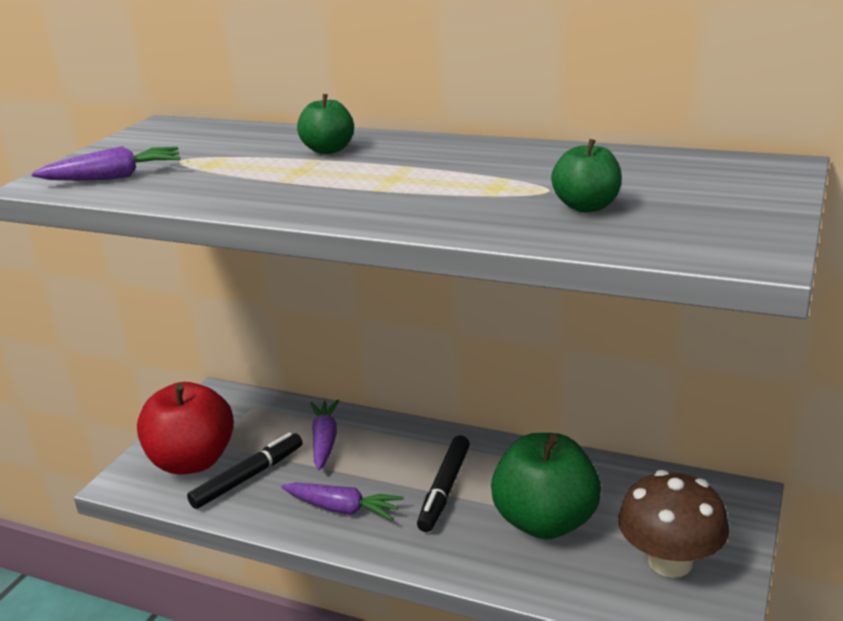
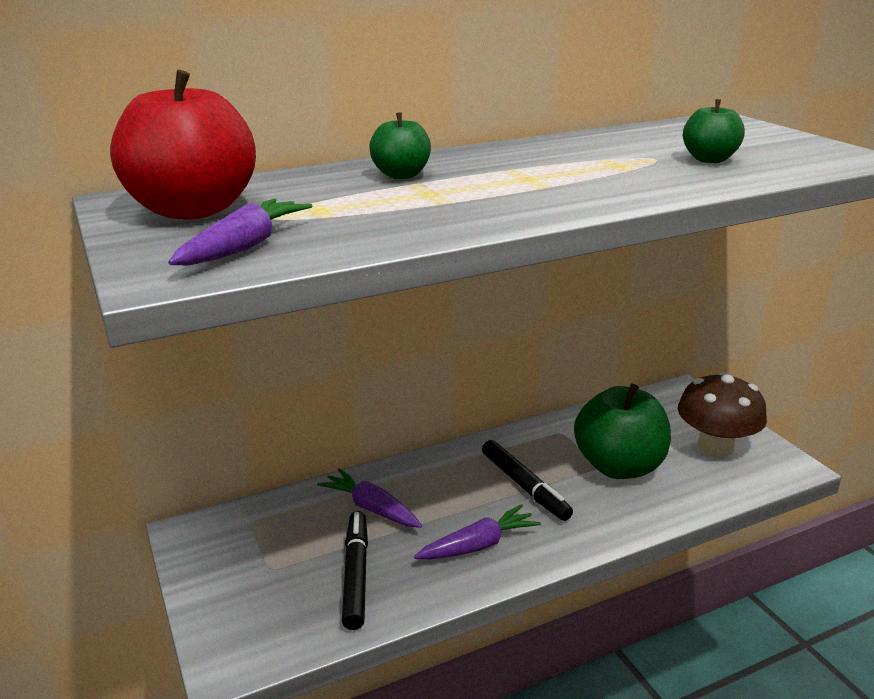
camera: 50 degrees left, 0 degrees up
red apple [137,382,234,475] -> red apple moved to [110,70,256,219]

